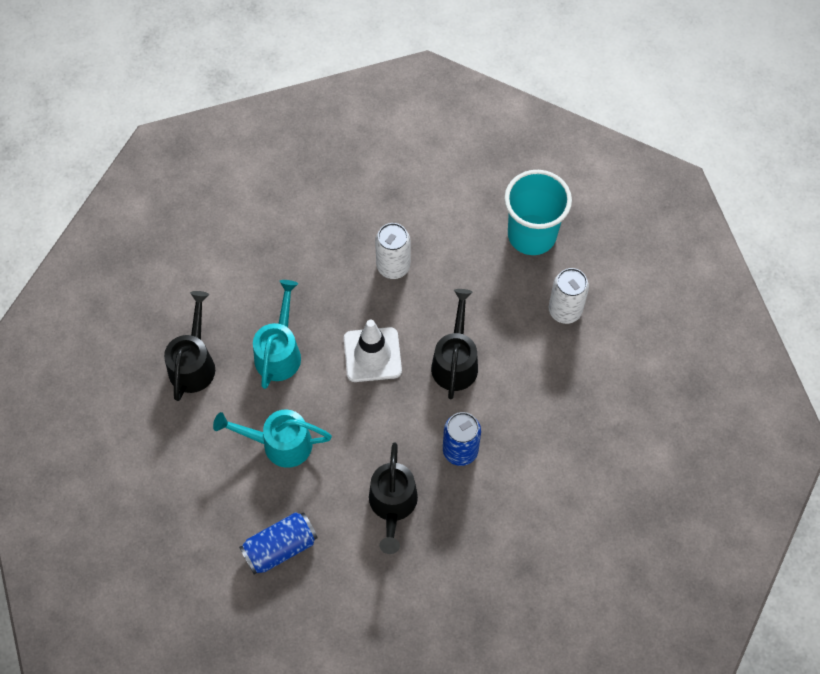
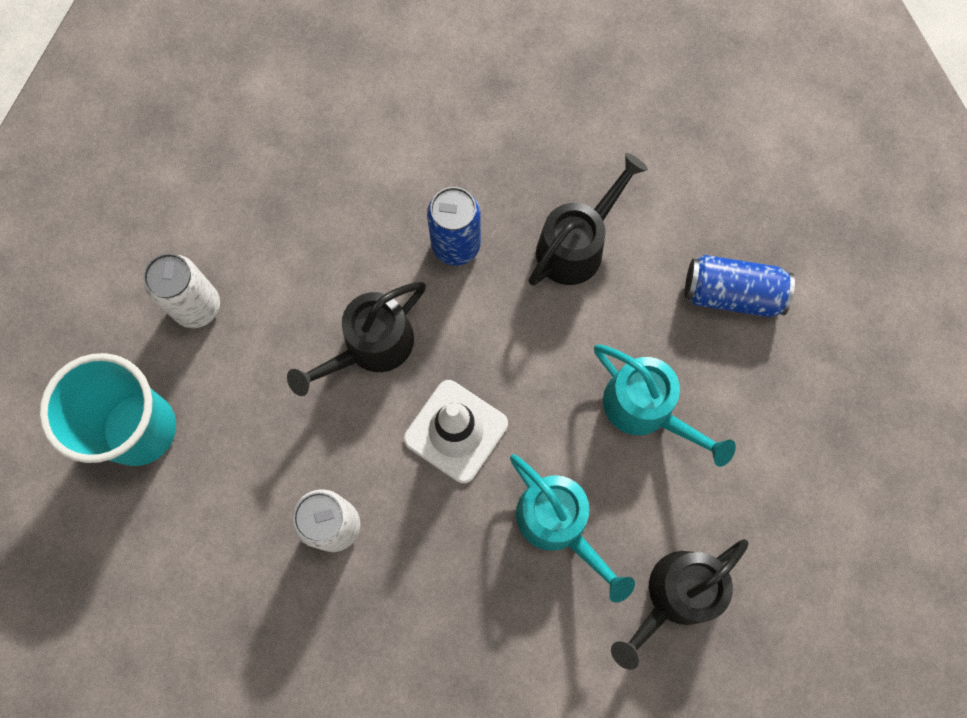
camera: 140 degrees left, 10 degrees up
turquoise watering can [253,280,301,389] -> turquoise watering can turned 90 degrees counterclockwise [510,454,635,603]

